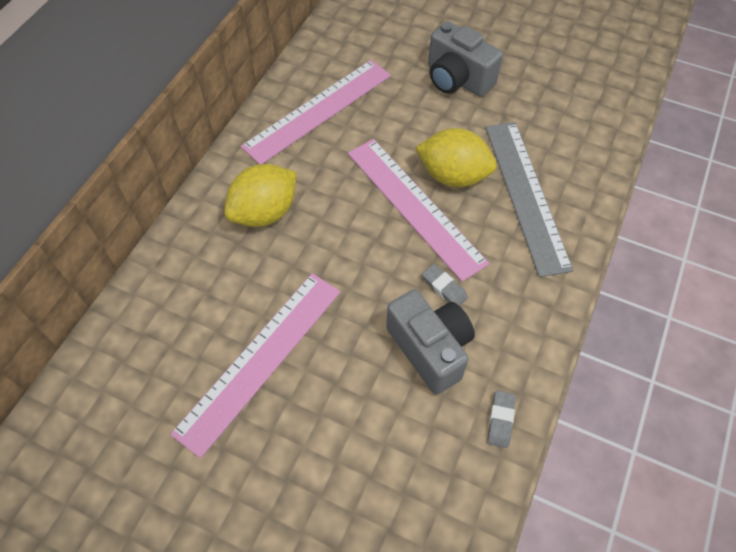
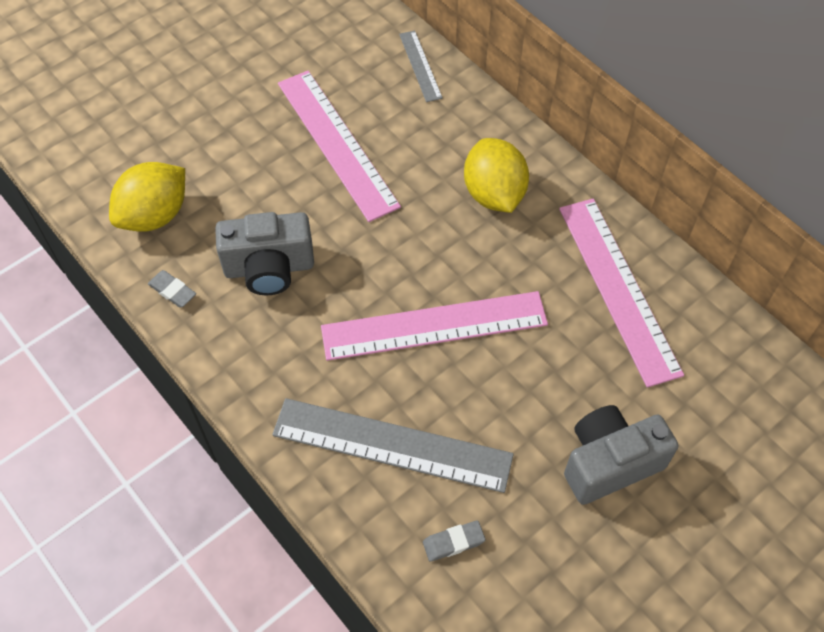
camera: 115 degrees right, 0 degrees up
yellow lemon [415,128,497,187] -> yellow lemon moved to [109,162,185,232]
grey eraser [422,264,468,306] -> grey eraser moved to [423,520,486,562]
none -> grey ruler [399,30,443,102]

